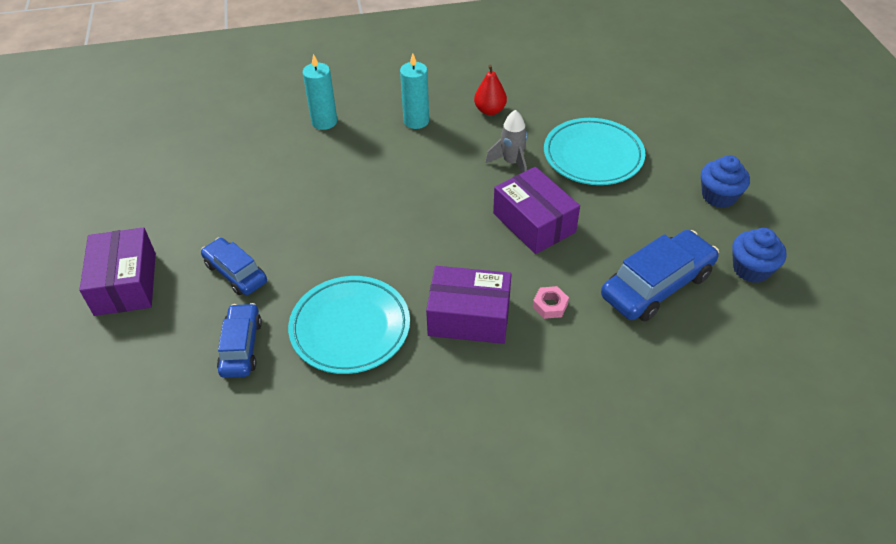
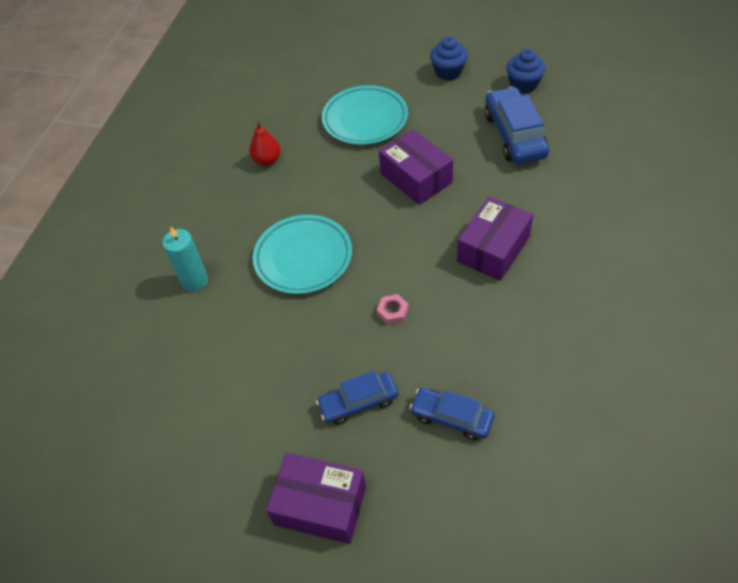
camera: 60 degrees left, 5 degrees up
turquoise plate [288,276,410,374] -> turquoise plate moved to [253,215,352,294]
turquoise candle [400,53,429,129] -> none
grey rocket [485,110,528,173] -> none
purple box [493,167,580,254] -> purple box turned 60 degrees clockwise [379,129,453,205]
pink nut [533,286,569,319] -> pink nut moved to [377,294,409,325]

